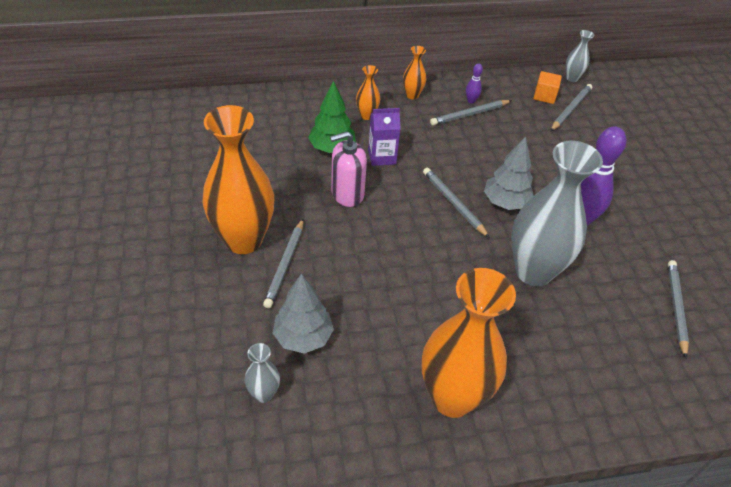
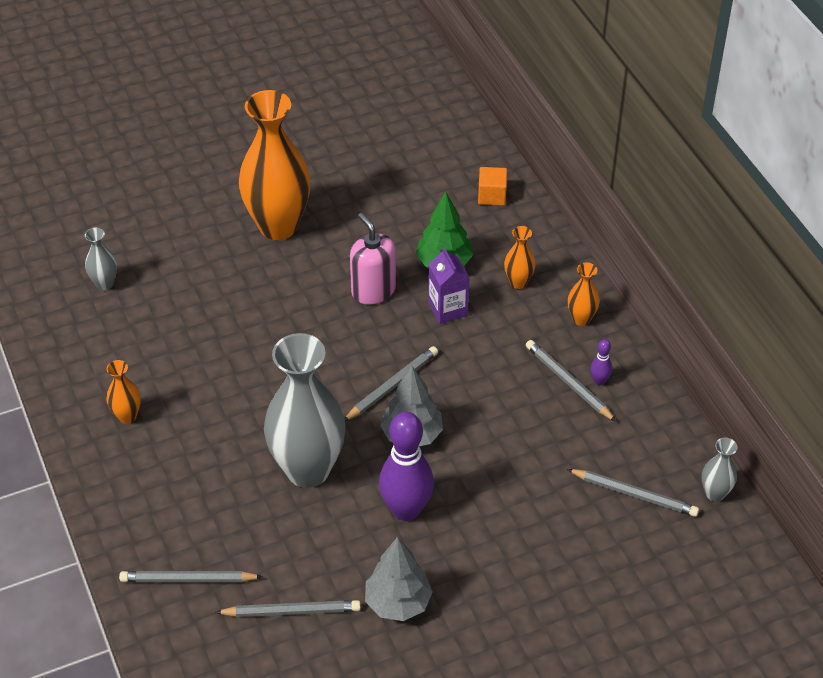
camera: 80 degrees right, 0 degrees up
grey pencil [263,219,303,308] -> grey pencil moved to [119,571,263,582]
grey tree [273,273,334,354] -> grey tree moved to [365,537,433,621]
orange vase [422,268,516,418] -> orange vase [107,360,141,424], size x0.43
orange cube [533,71,562,104] -> orange cube moved to [478,167,507,206]

